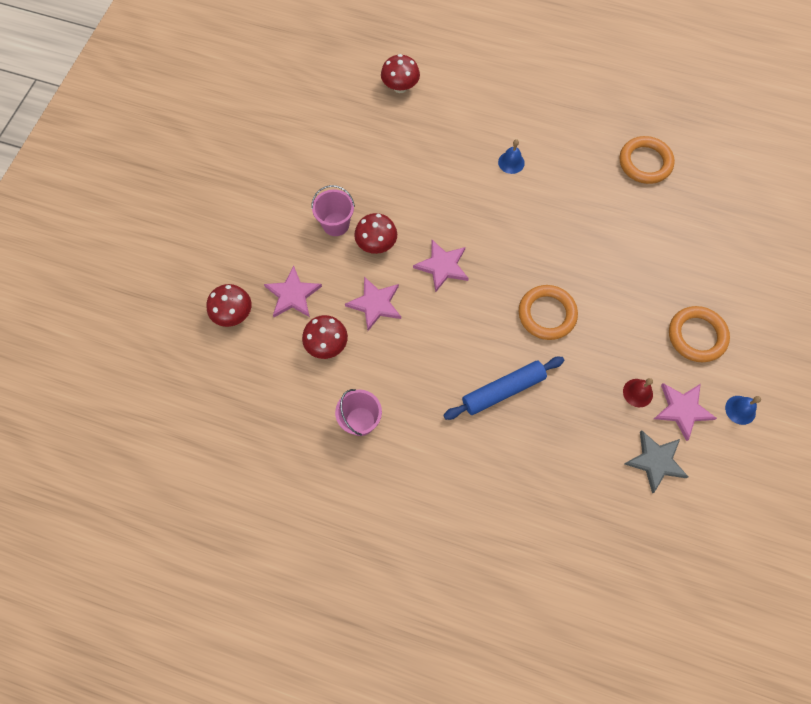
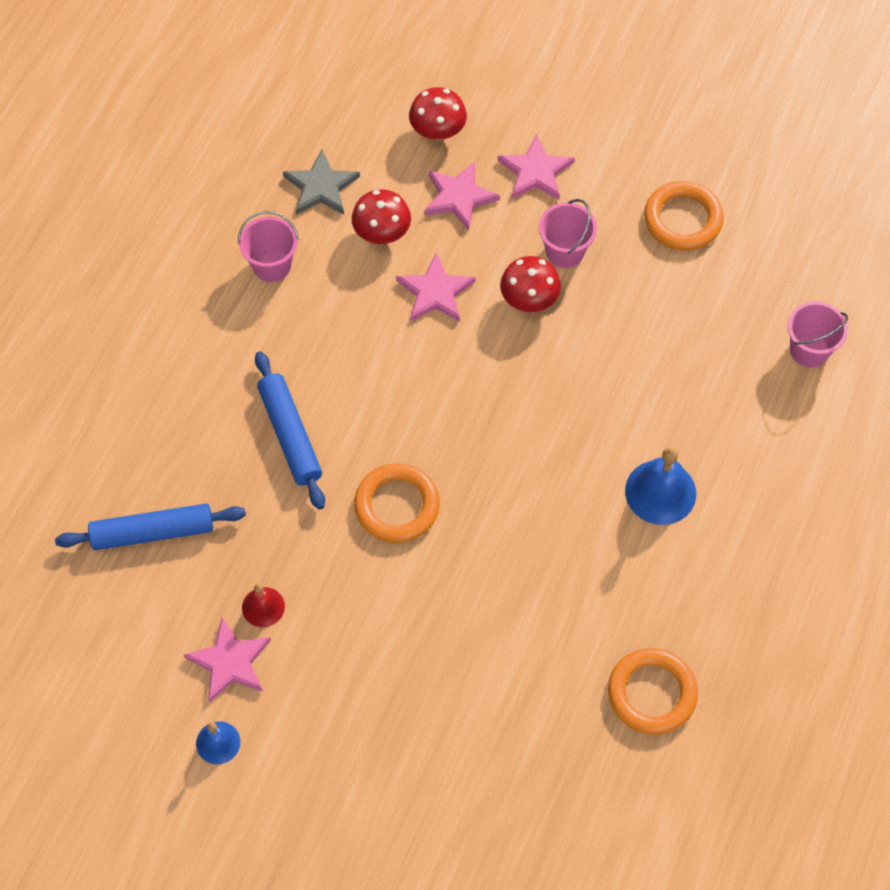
camera: 95 degrees right, 5 degrees down
red mushroom [381,54,420,93] -> pink bucket [788,301,848,368]
pink star [413,240,469,292] -> pink star moved to [498,134,575,200]
blue bell [498,139,525,174] -> blue bell [625,447,696,525], size x1.71
grey star [624,430,688,494] -> grey star moved to [283,149,360,215]
orange ring [669,306,730,362] -> orange ring moved to [644,181,724,251]
none -> blue rolling pin [55,504,246,550]

